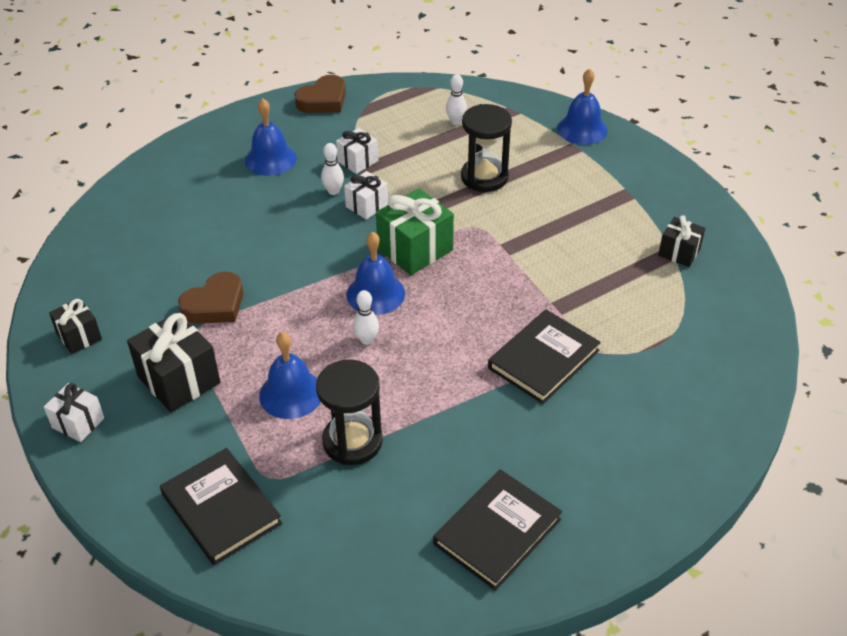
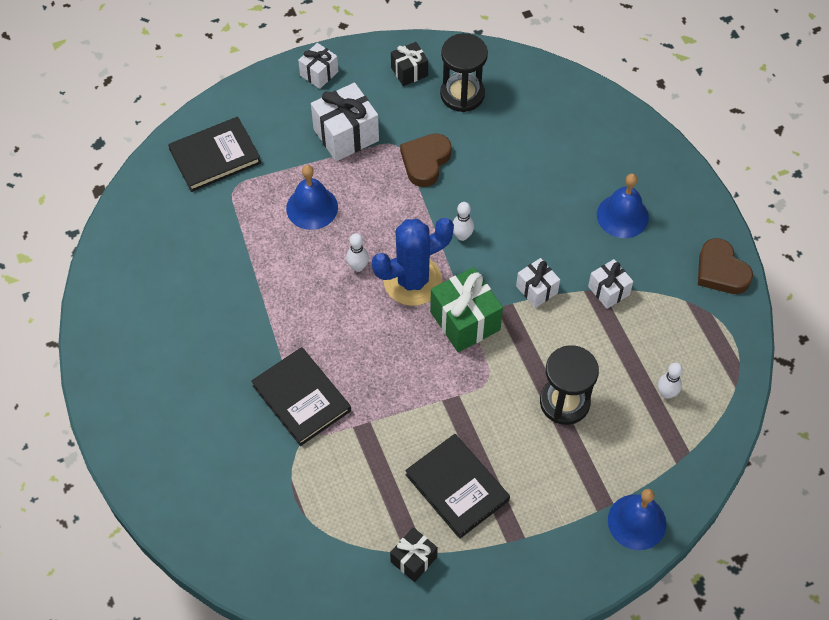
camera: 100 degrees right, 15 degrees up
black gift [127,312,220,413] -> white gift [311,82,379,161]
brown heart [178,271,243,324] -> brown heart turned 60 degrees clockwise [400,133,452,187]
black hourglass [316,359,383,465] -> black hourglass moved to [440,33,488,112]
white bowling pin [321,143,344,195] -> white bowling pin moved to [453,202,474,241]
blue bell [347,231,405,315] -> blue cactus [372,218,454,306]
black book [433,469,562,591] -> black book moved to [405,434,510,539]

